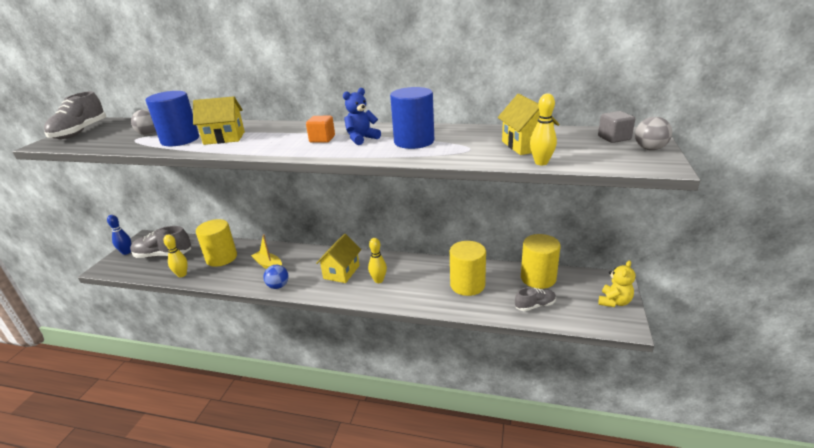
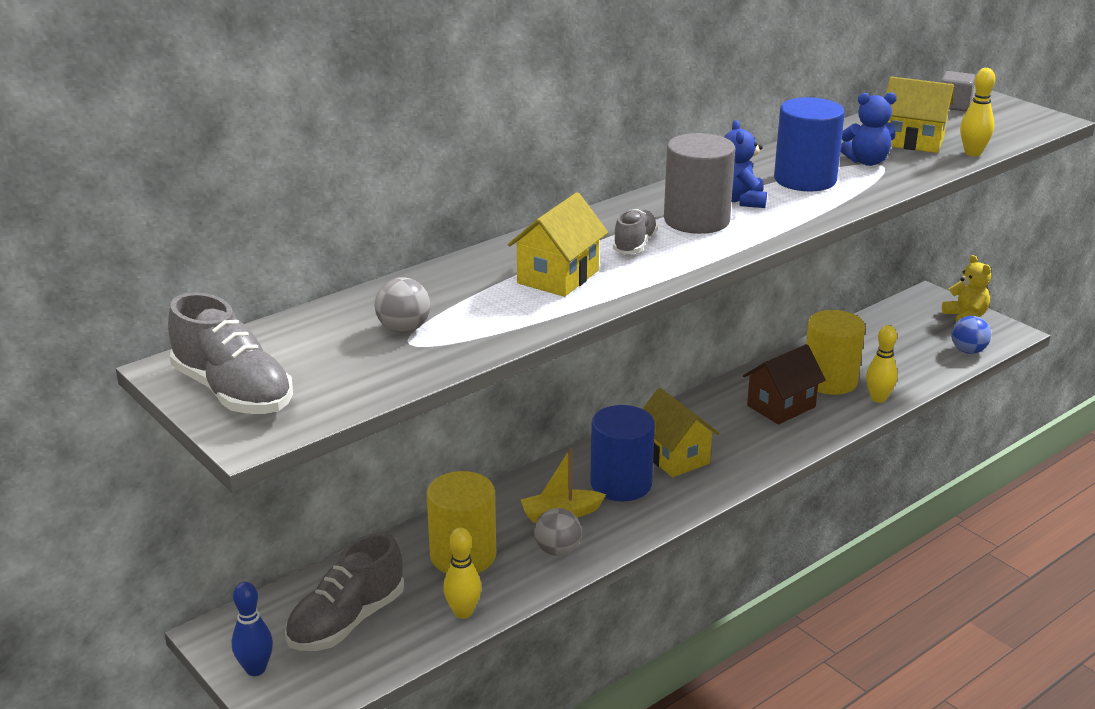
camera: 55 degrees left, 0 degrees up
blue cylinder [146,91,199,146] -> blue cylinder moved to [590,405,655,501]
blue ball [263,265,289,289] -> blue ball moved to [951,316,991,354]
orange cube [306,116,335,143] -> grey cylinder [664,133,735,234]
yellow bowling pin [368,238,387,283] -> yellow bowling pin moved to [866,325,898,403]
grey shoe [515,287,556,311] -> grey shoe moved to [613,209,658,254]
yellow cylinder [521,234,561,289] -> none
grey ball [635,117,672,150] -> grey ball moved to [534,508,582,556]
none -> brown house [743,344,826,424]
none -> blue teddy bear [840,92,897,166]

